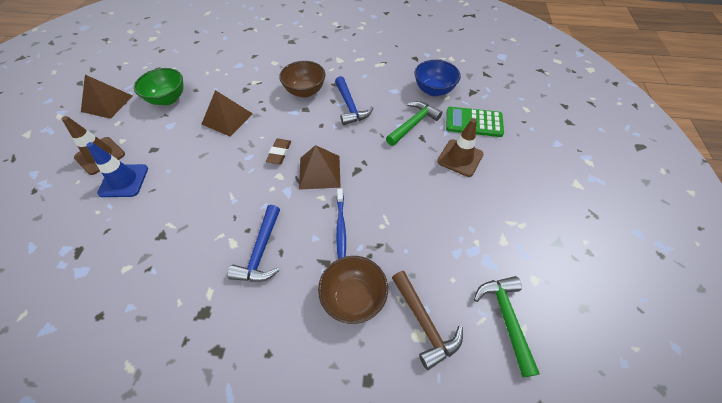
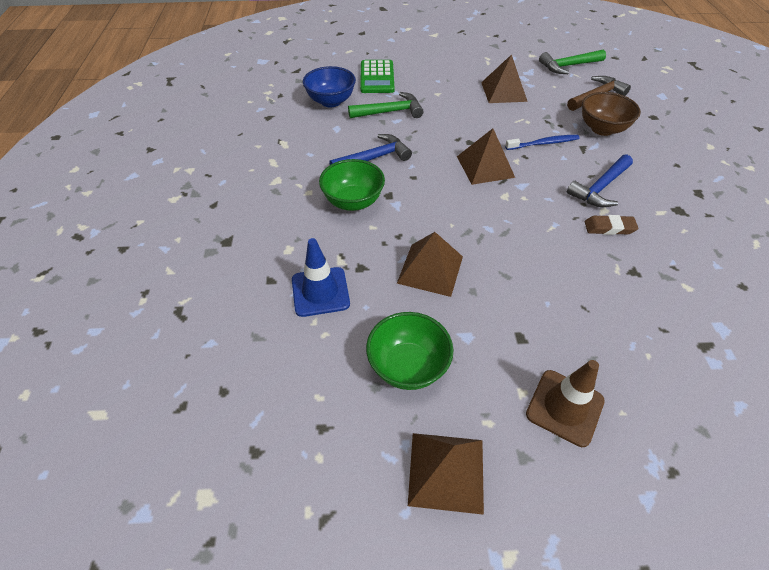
camera: 100 degrees left, 5 degrees down
blue traffic cone [86,142,148,197] -> blue traffic cone moved to [292,238,350,317]
blue hammer [227,205,280,282] -> blue hammer turned 135 degrees clockwise [567,154,633,207]
brown eraser [266,139,291,164] -> brown eraser moved to [585,215,638,235]
brown bowl [279,61,326,98] -> green bowl [319,159,385,211]
green hammer [386,101,442,146] -> green hammer turned 135 degrees clockwise [348,92,424,118]
brown traffic cone [437,118,483,177] -> none
none -> brown pyramid [481,54,528,103]

